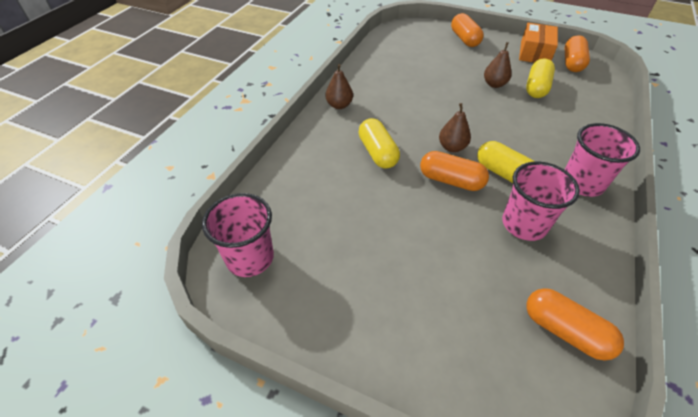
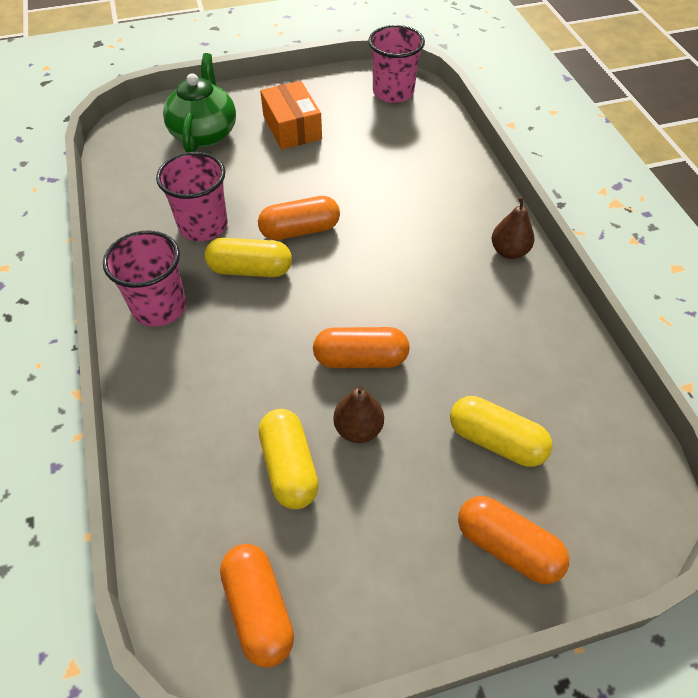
camera: 140 degrees right, 5 degrees up
yellow capsule [359,118,400,169] -> yellow capsule moved to [450,396,552,467]
brown pear [439,103,471,152] -> none
orange box [519,23,558,63] -> orange box moved to [260,81,322,149]
orange capsule [526,288,624,361] -> orange capsule moved to [313,327,410,368]
none -> green teapot [163,53,236,153]

